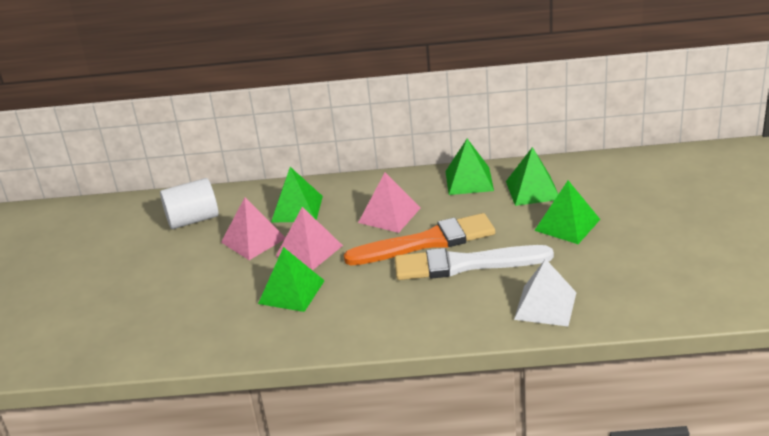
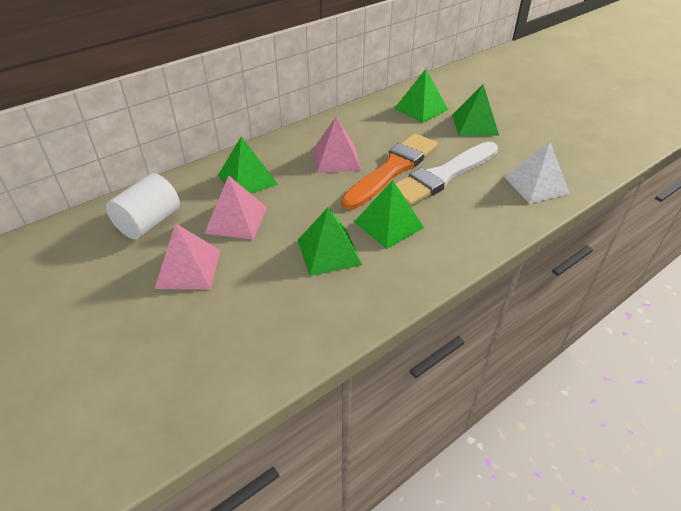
camera: 40 degrees left, 10 degrees up
pink pyramid [276,207,343,271] -> pink pyramid moved to [154,224,221,289]
green pyramid [445,139,494,195] -> green pyramid moved to [354,180,424,249]

